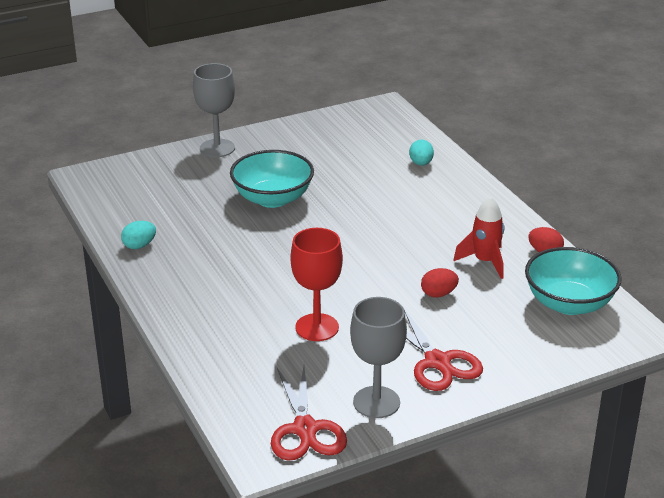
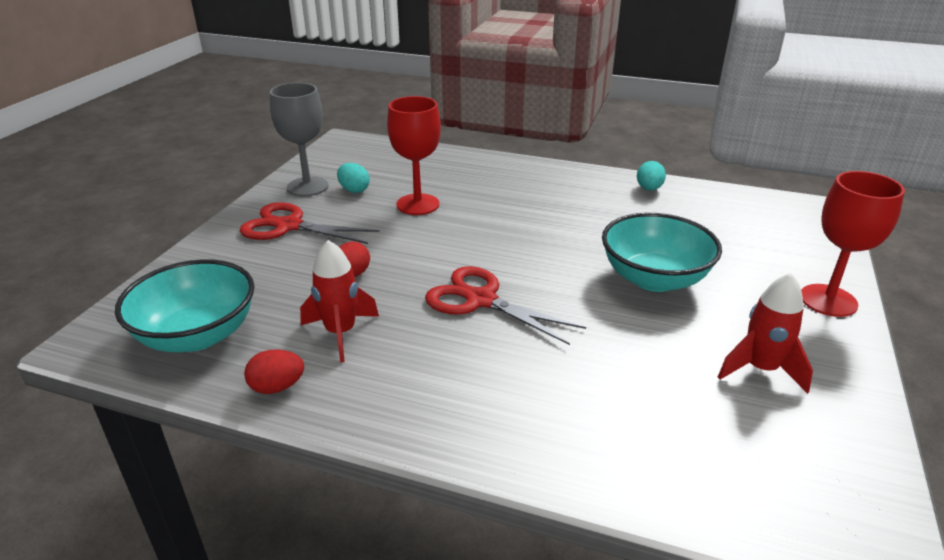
camera: 135 degrees right, 0 degrees up
grey goblet [193,63,235,157] -> red goblet [801,171,905,317]
red scissors [271,366,347,461] -> red scissors moved to [425,266,586,345]
turquoise egg [409,140,434,166] -> turquoise egg moved to [337,163,370,193]
none -> red rocket [718,273,813,394]

